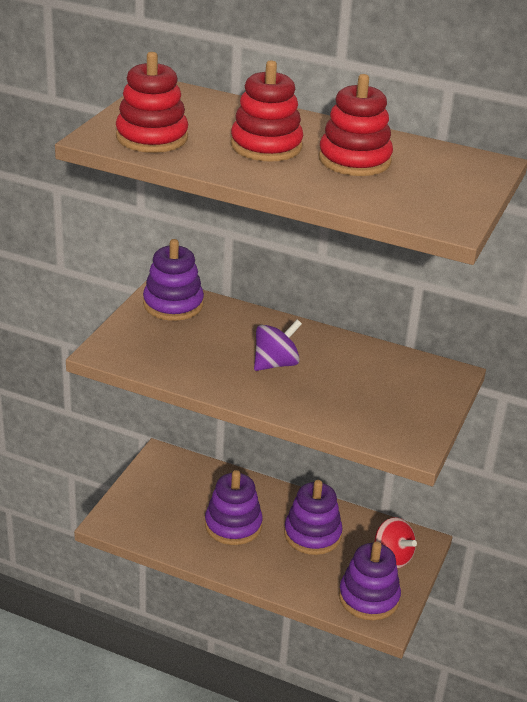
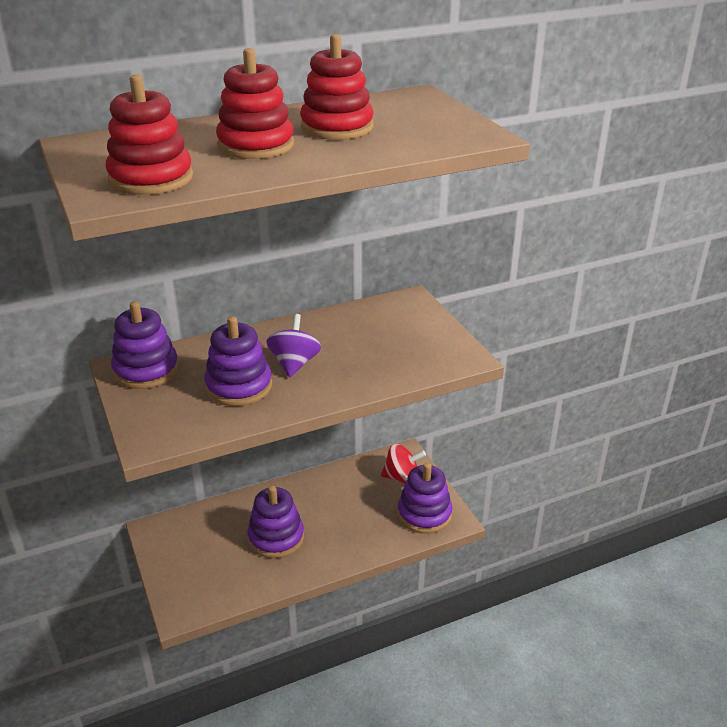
camera: 45 degrees left, 0 degrees up
purple stacking toy [284,480,343,555] -> purple stacking toy moved to [204,316,272,406]

